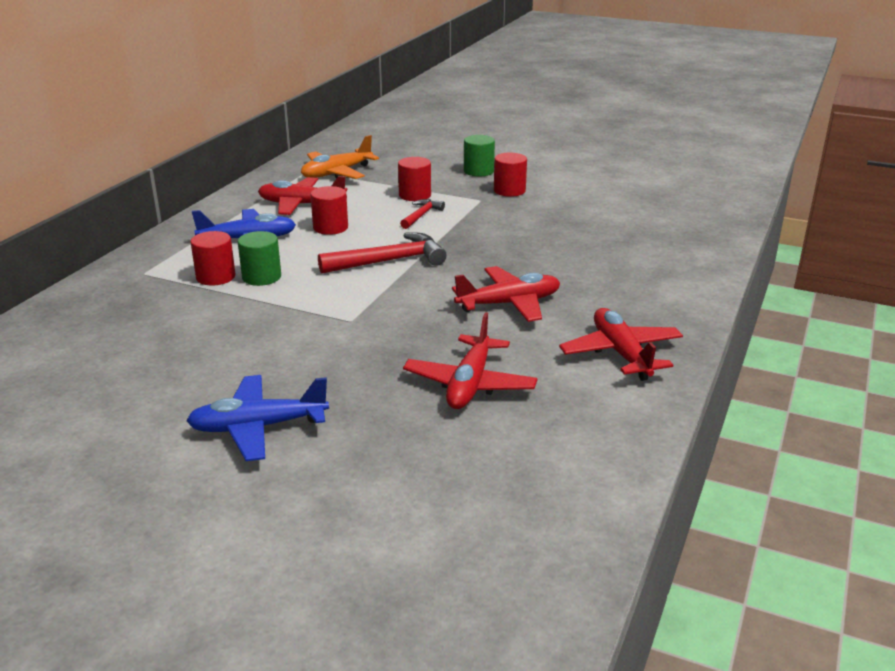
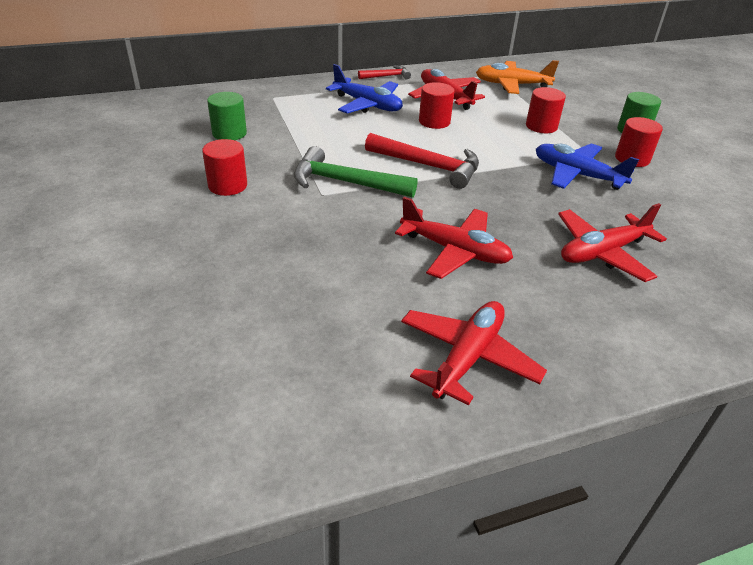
camera: 45 degrees right, 10 degrees up
blue plane [186,375,329,461] -> blue plane moved to [536,143,639,190]
red cylinder [190,231,235,286] -> red cylinder moved to [202,139,247,196]
green cylinder [238,231,281,286] -> green cylinder moved to [207,92,247,140]
red hammer [400,199,445,229] -> red hammer moved to [358,65,411,79]
red plane [403,312,538,409] -> red plane moved to [558,203,667,282]
none -> green hammer [294,146,417,198]

